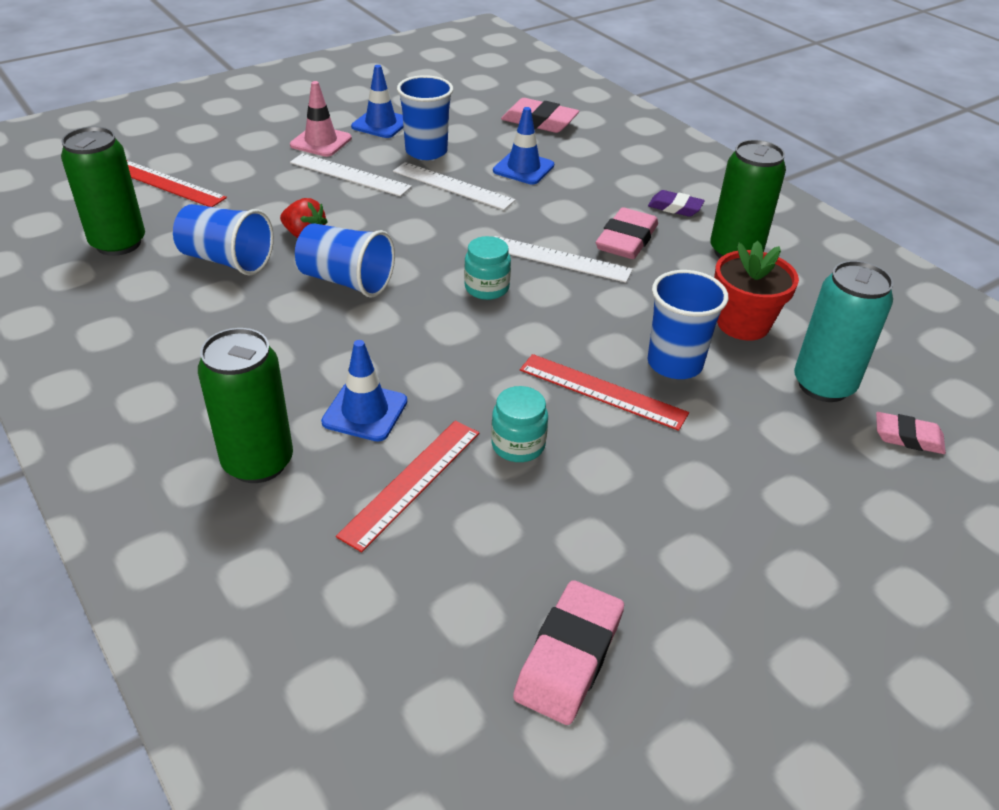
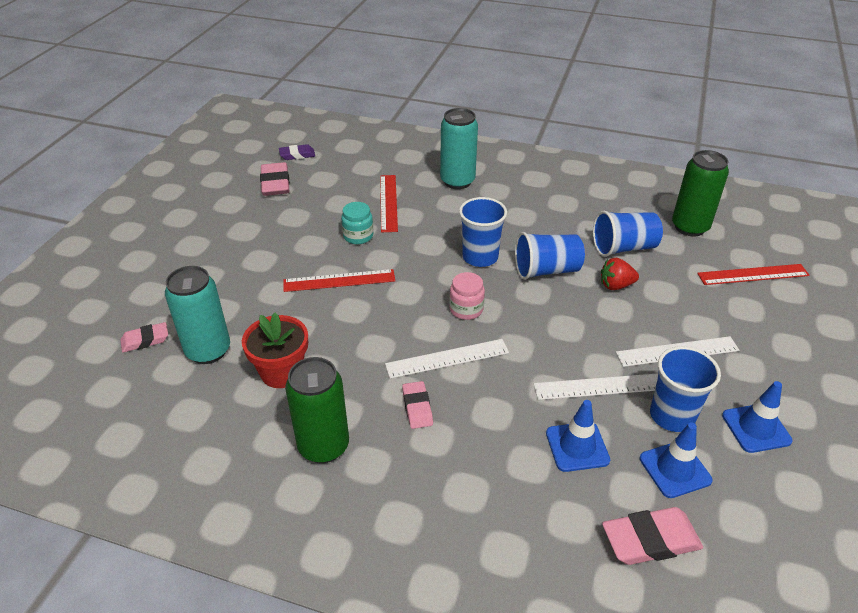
camera: 145 degrees right, 0 degrees up
green can [198,328,293,483] -> turquoise can [440,108,478,189]
pink traffic cone [290,81,352,157] -> none
blue traffic cone [321,340,407,442] -> blue traffic cone moved to [640,422,713,498]
turquoise jar [464,236,511,300] -> pink jar [449,272,485,320]
pink eraser [596,207,658,259] -> pink eraser [402,381,433,429], size x0.63
purple eraser [648,190,705,217] -> purple eraser moved to [279,144,315,160]
blue cup [648,270,728,379] -> blue cup moved to [459,197,507,267]

